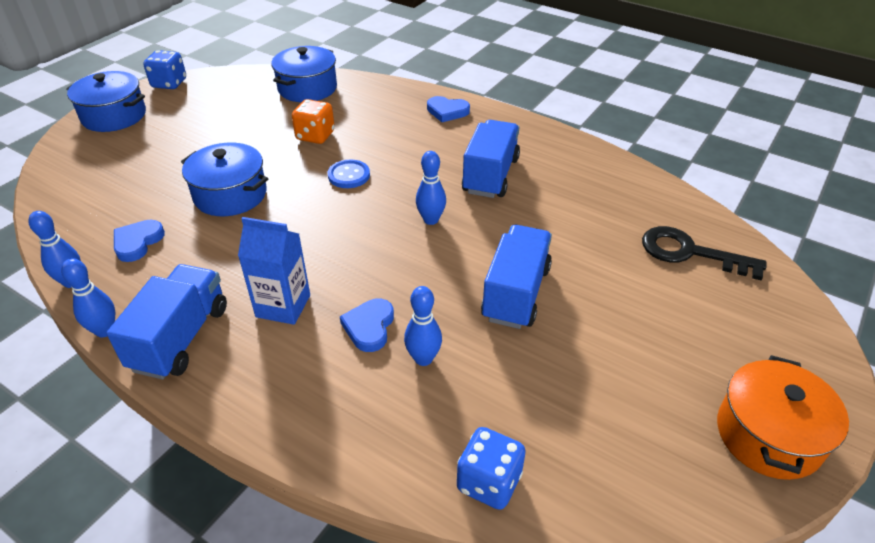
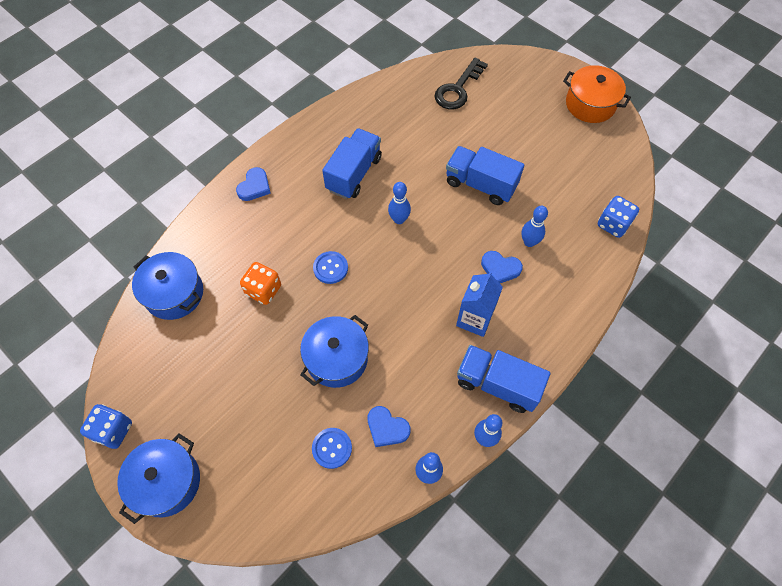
camera: 80 degrees left, 20 degrees up
blue truck [462,120,520,198] -> blue truck turned 90 degrees clockwise [322,128,382,199]
none -> blue button [312,428,352,469]

